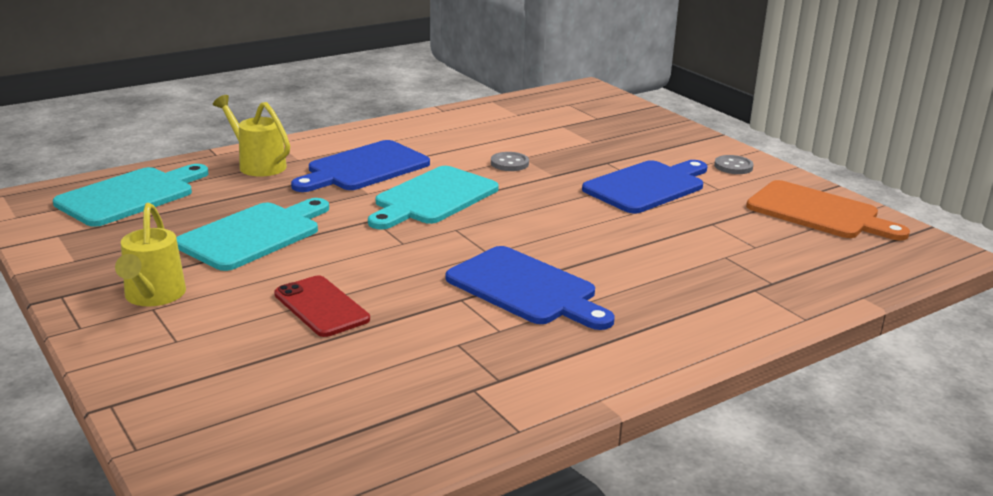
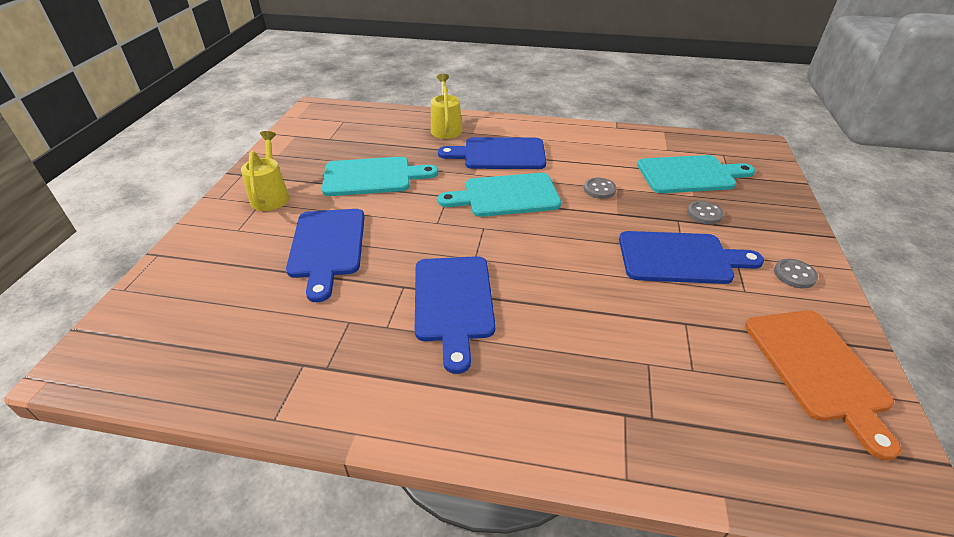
camera: 45 degrees right, 15 degrees up
turquoise cutting board [53,164,209,227] -> turquoise cutting board moved to [637,155,755,193]
yellow watering can [115,203,186,306] -> yellow watering can turned 135 degrees clockwise [241,131,290,211]
red phone [274,275,370,337] -> blue cutting board [286,209,365,302]
none -> grey button [687,201,724,224]

